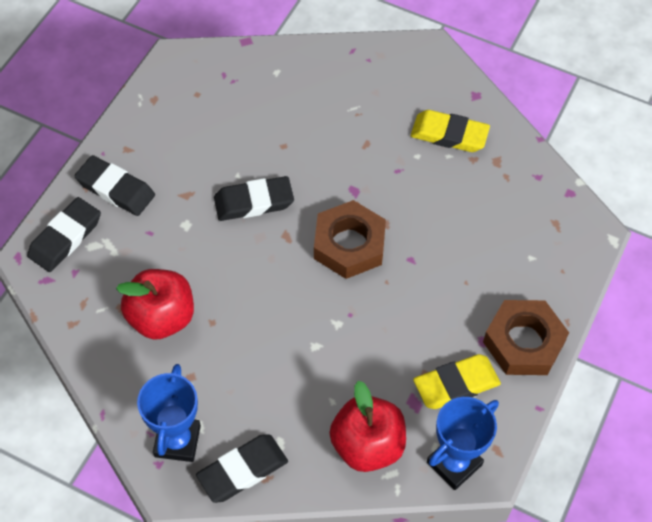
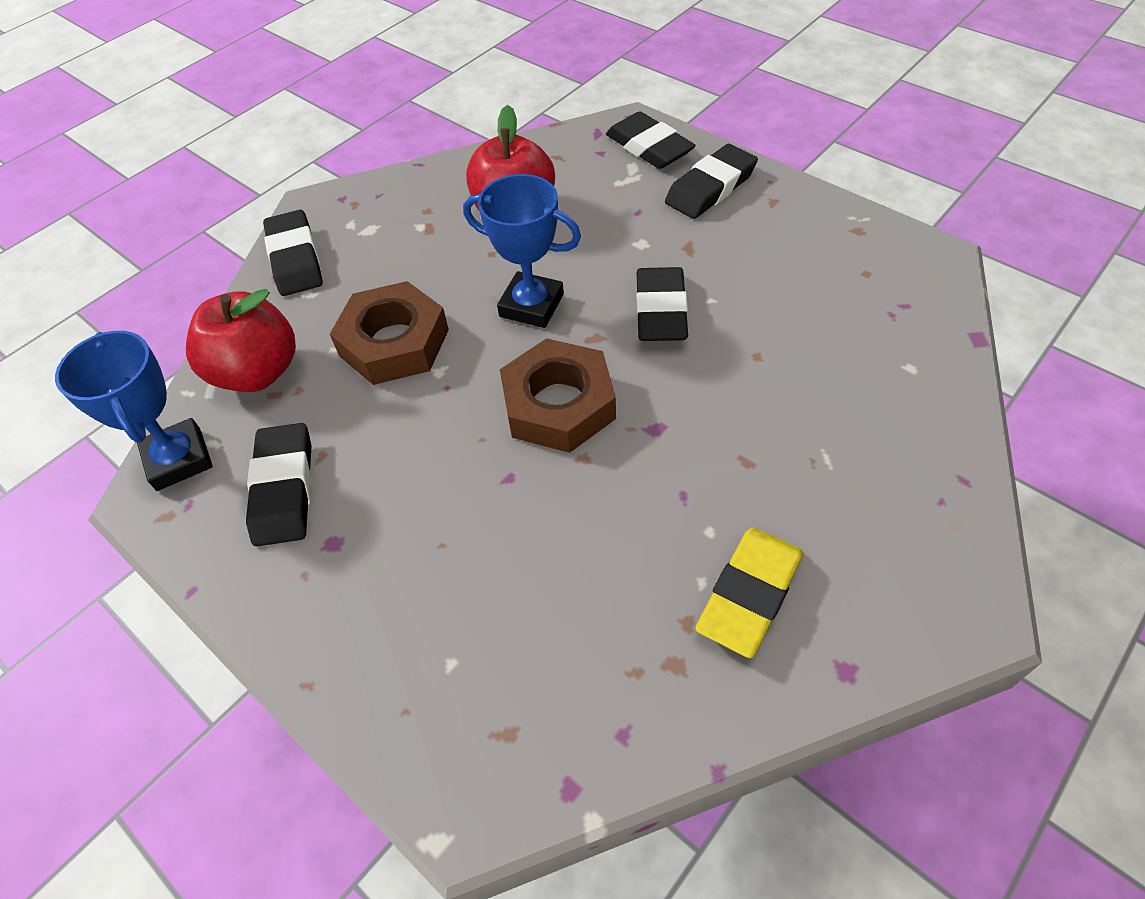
camera: 110 degrees right, 5 degrees down
blue trophy [137,364,201,462] -> blue trophy moved to [463,174,581,328]
yellow eraser [413,354,501,409] -> black eraser [246,423,312,546]
brown nut [483,300,569,375] -> brown nut moved to [330,281,449,385]

